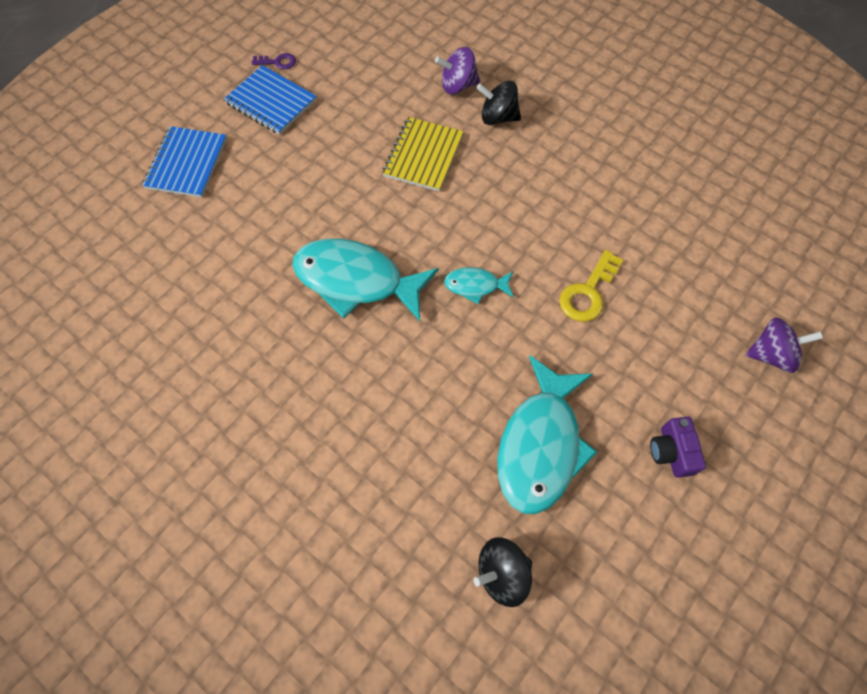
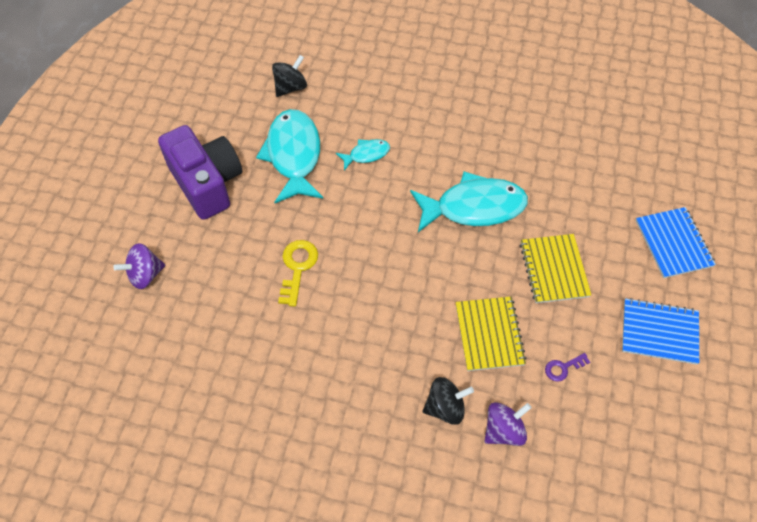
camera: 155 degrees right, 5 degrees down
purple key [252,53,296,69] -> purple key moved to [545,353,590,382]
turquoise fish [444,267,513,304] -> turquoise fish moved to [336,139,390,171]
purple camera [650,417,706,478] -> purple camera [158,125,242,220], size x2.19
none -> yellow notebook [520,234,591,303]

